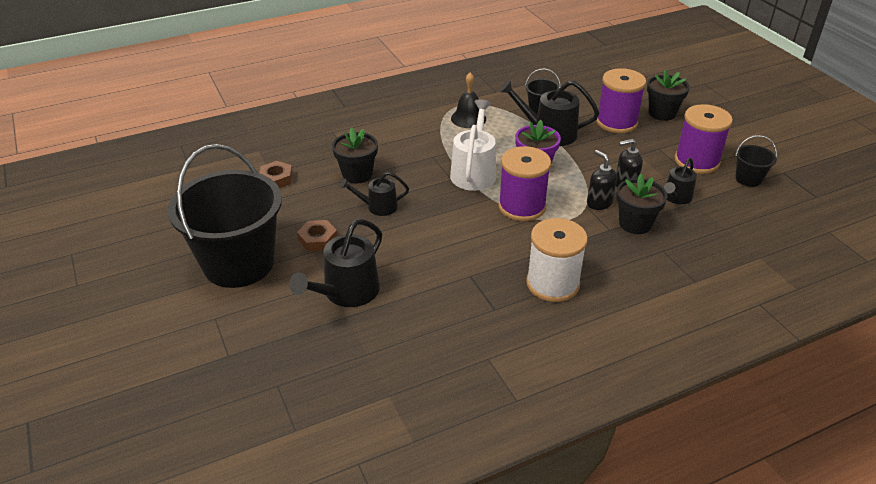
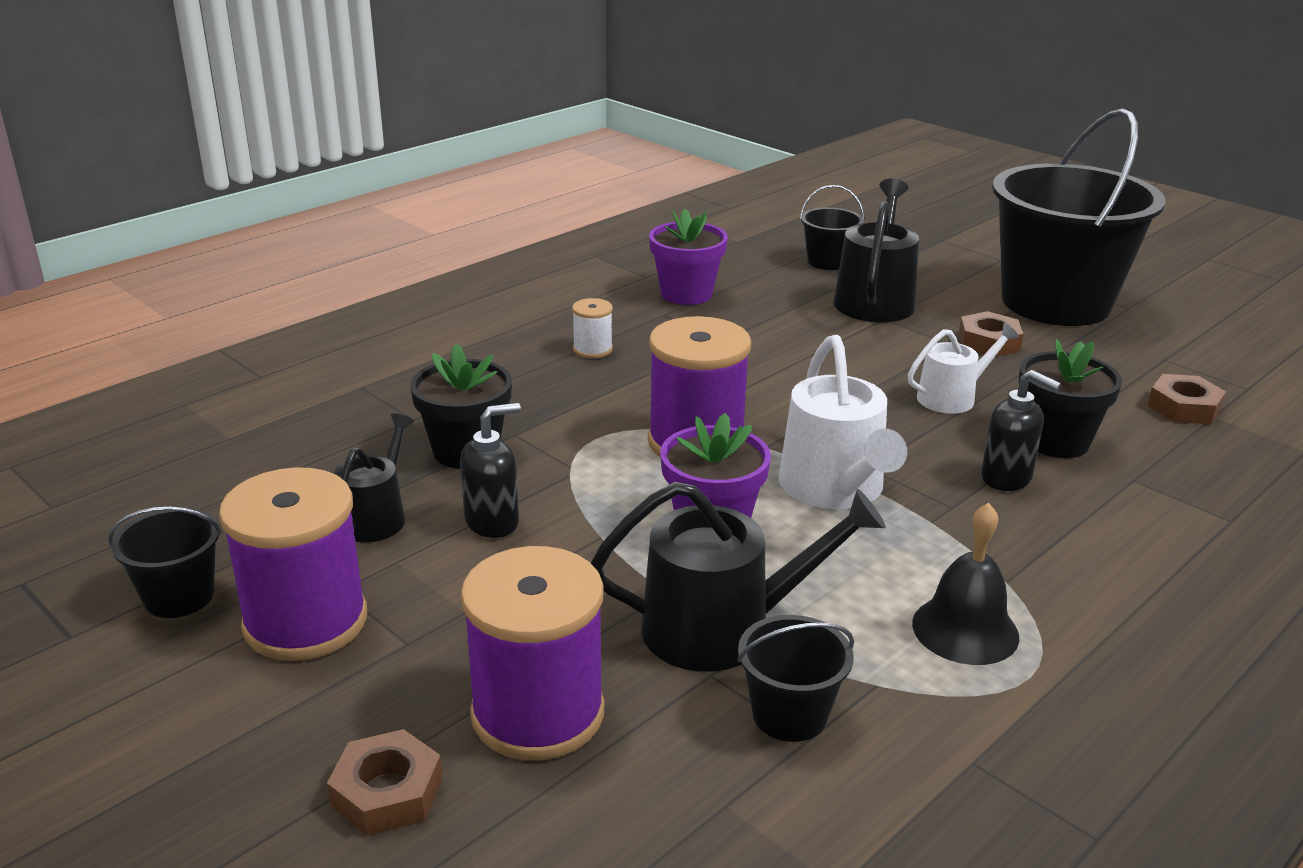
camera: 160 degrees right, 10 degrees down
black watering can [340,172,409,216] -> white watering can [908,323,1019,414]
white spool [526,218,588,302] -> white spool [572,298,613,358], size x0.47
black soap dispenser [587,150,617,210] -> black soap dispenser moved to [981,370,1061,491]
black flower pot [647,69,690,121] -> brown nut [327,729,443,836]
none -> purple flower pot [649,209,728,305]
none -> black bucket [800,185,865,270]

